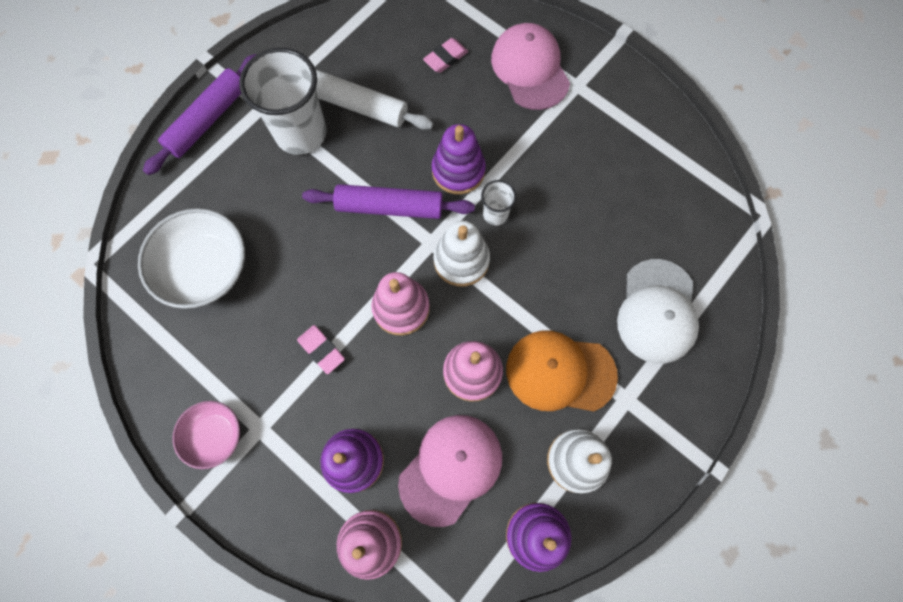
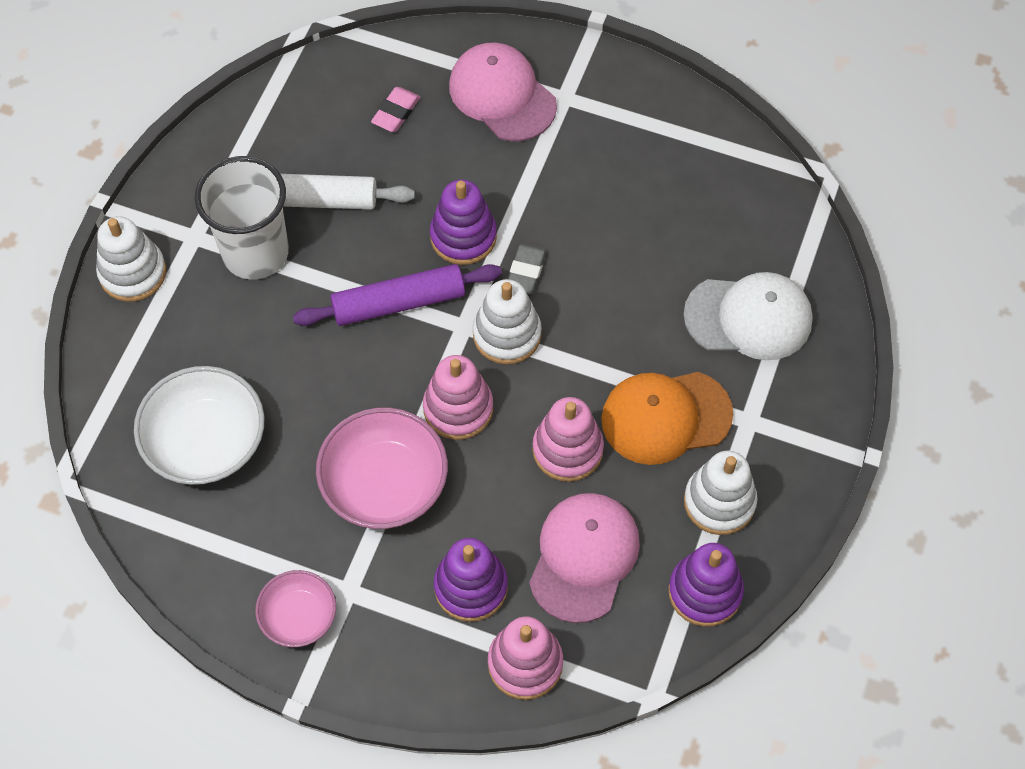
camera: 20 degrees left, 10 degrees down
purple rolling pin [143,54,257,175] -> white stacking toy [96,216,166,302]
pink eraser [297,325,345,374] -> pink bowl [316,407,448,529]
white cup [481,180,516,225] -> grey eraser [508,244,546,294]
white cap [617,259,699,363] -> white cap turned 75 degrees counterclockwise [684,272,813,360]

